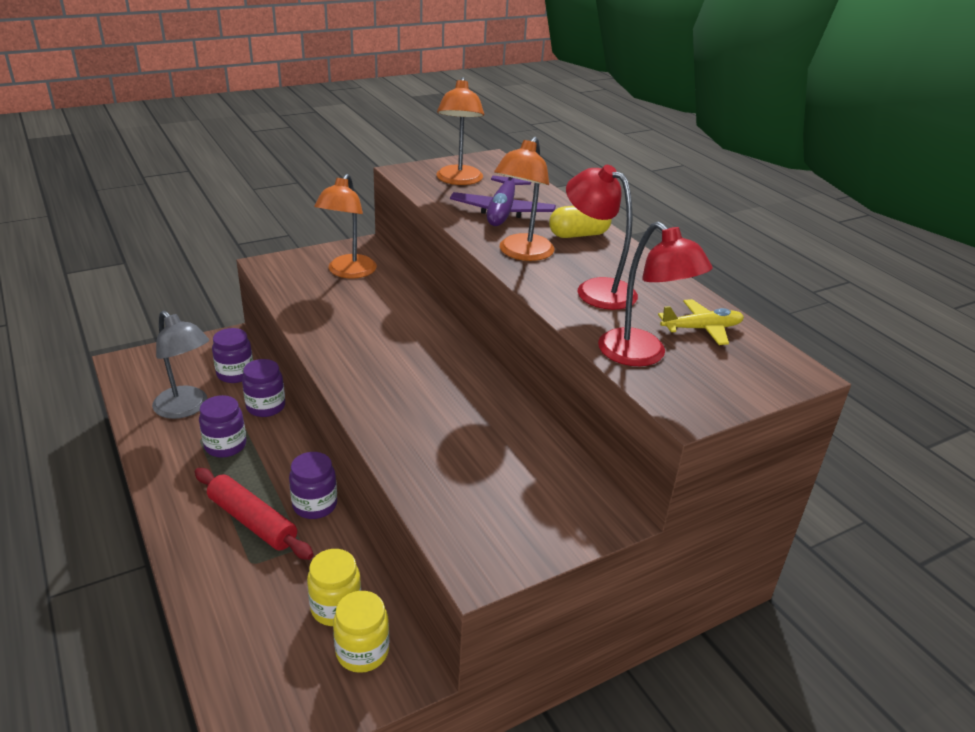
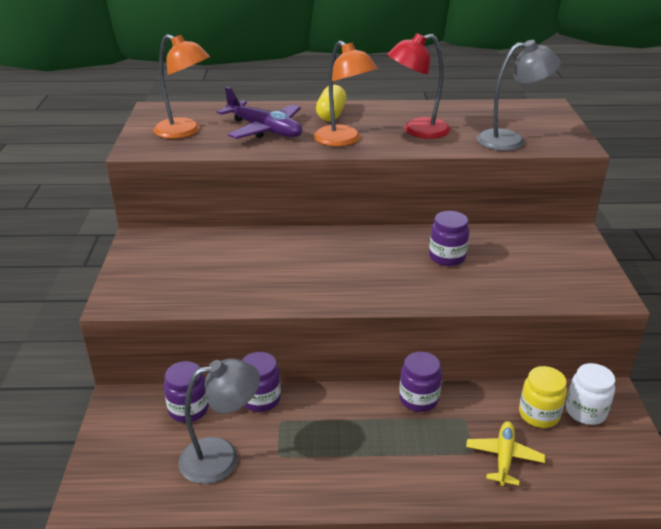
camera: 60 degrees left, 0 degrees up
red rolling pin [195,468,314,560] -> none
purple jar [199,395,246,458] -> purple jar moved to [429,211,469,266]
orange lamp [314,174,377,279] -> none
yellow jar [333,591,389,673] -> white jar [566,363,615,425]
red lamp [598,222,713,366] -> grey lamp [477,40,561,151]
yellow plane [658,299,744,345] -> yellow plane moved to [466,421,545,486]

